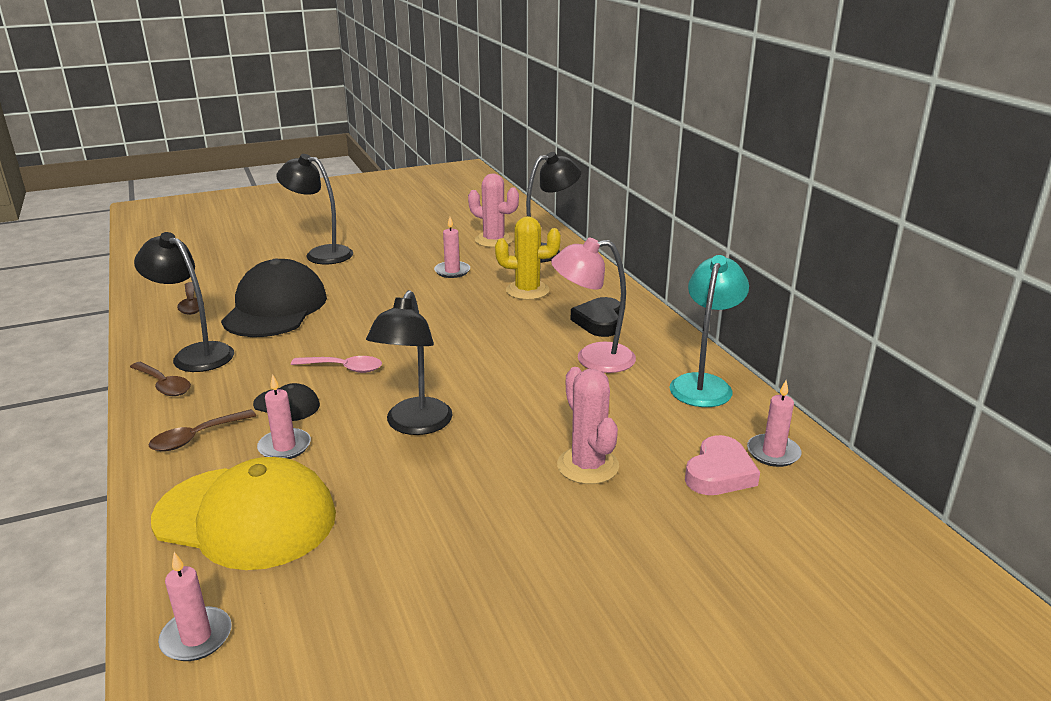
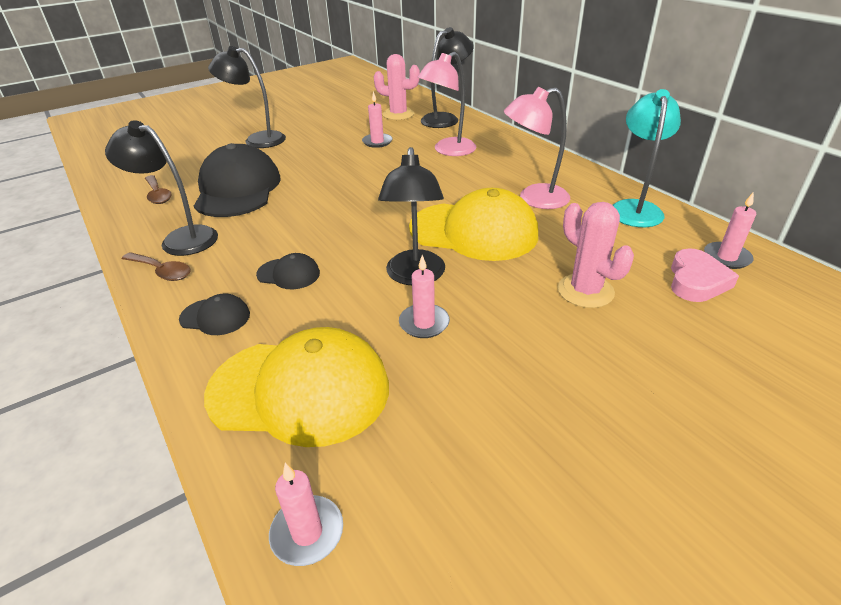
camera: 10 degrees left, 10 degrees up
brown spoon [149,409,256,451] -> black cap [179,294,250,335]
pink candle [257,374,311,459] -> pink candle moved to [399,255,450,338]
pink spoon [291,356,382,373] -> none
yellow cactus [495,216,561,300] -> pink lamp [417,52,476,156]
black heart [571,297,620,337] -> none
none -> yellow cap [409,188,538,261]

